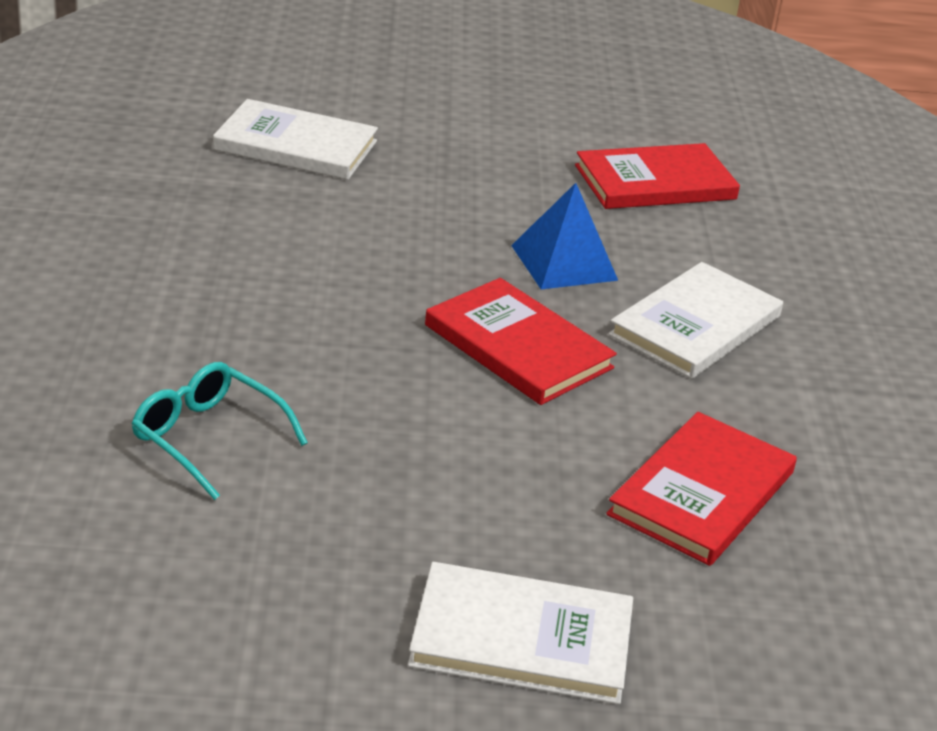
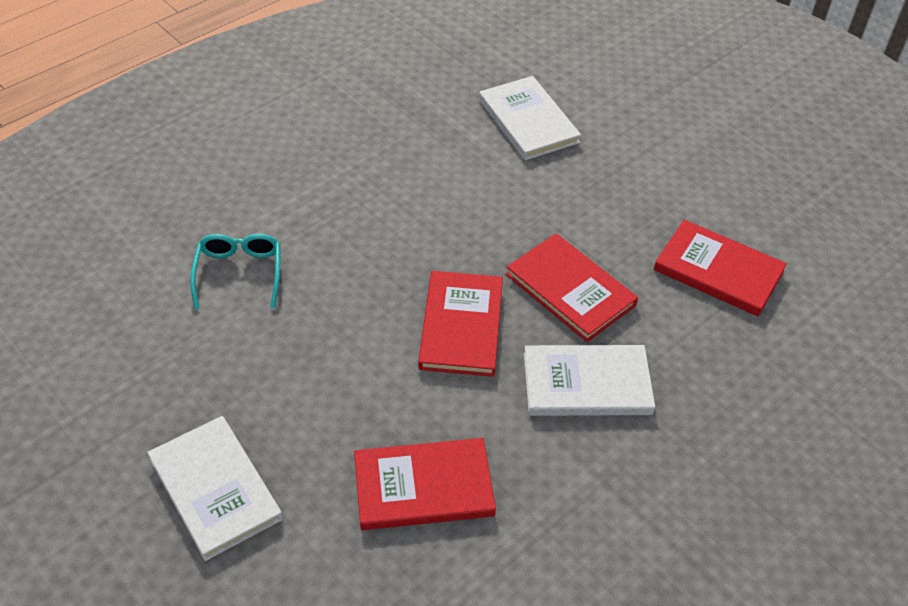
camera: 50 degrees right, 15 degrees up
blue pyramid [511,183,618,289] -> red book [506,234,638,342]

